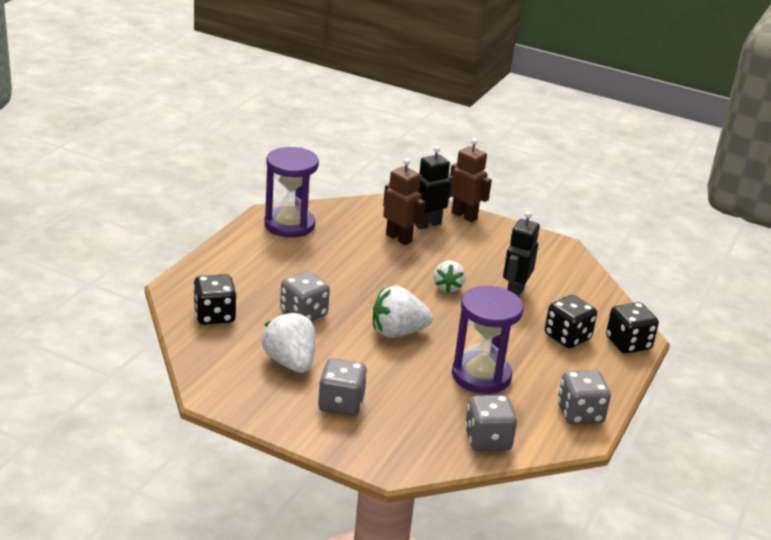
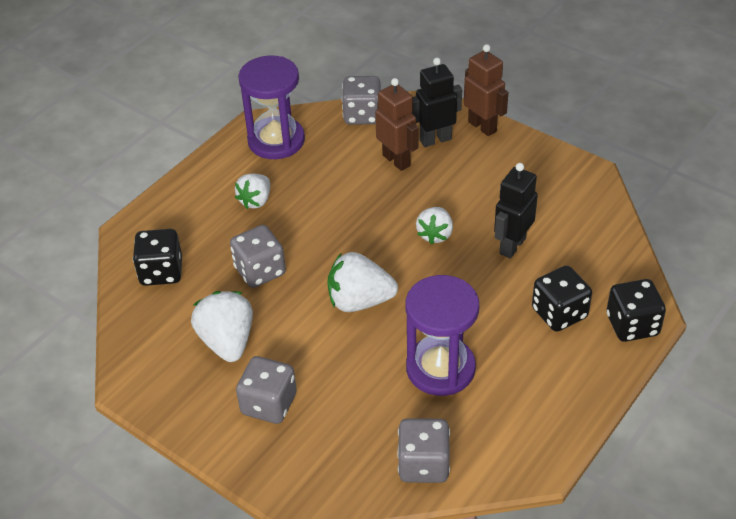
camera: 15 degrees right, 15 degrees up
grey dice [558,370,611,424] -> grey dice moved to [342,76,381,125]
none -> white strawberry [235,174,270,209]

